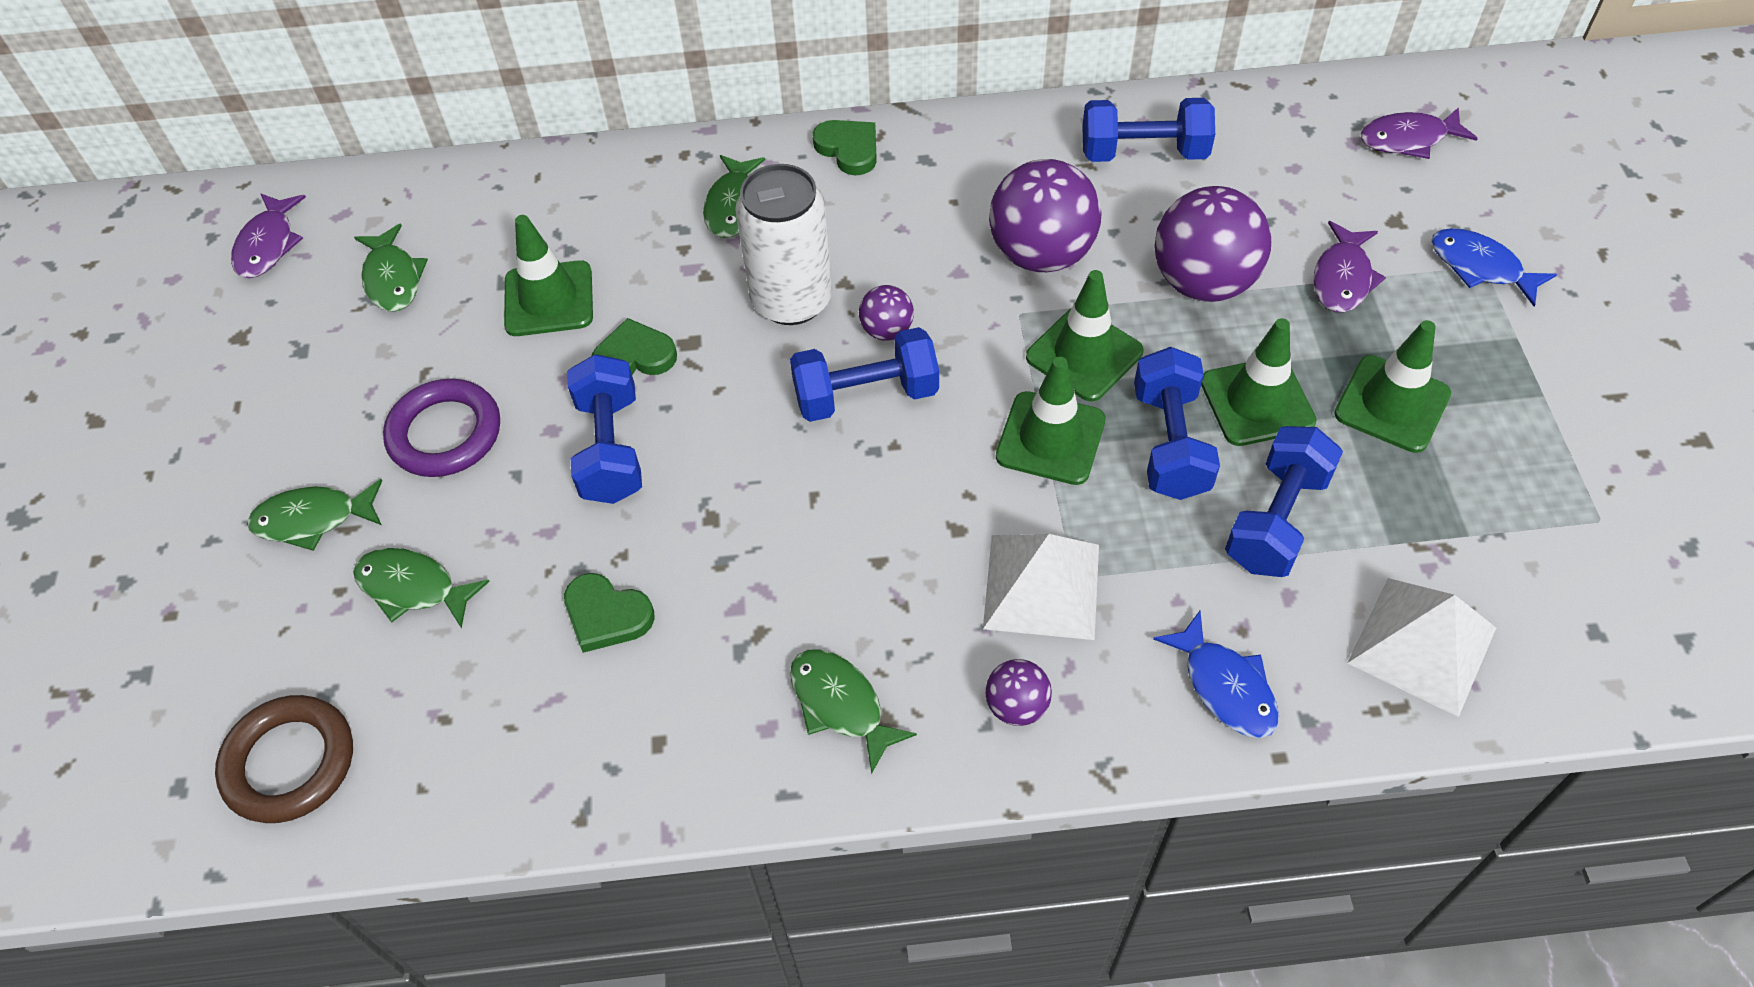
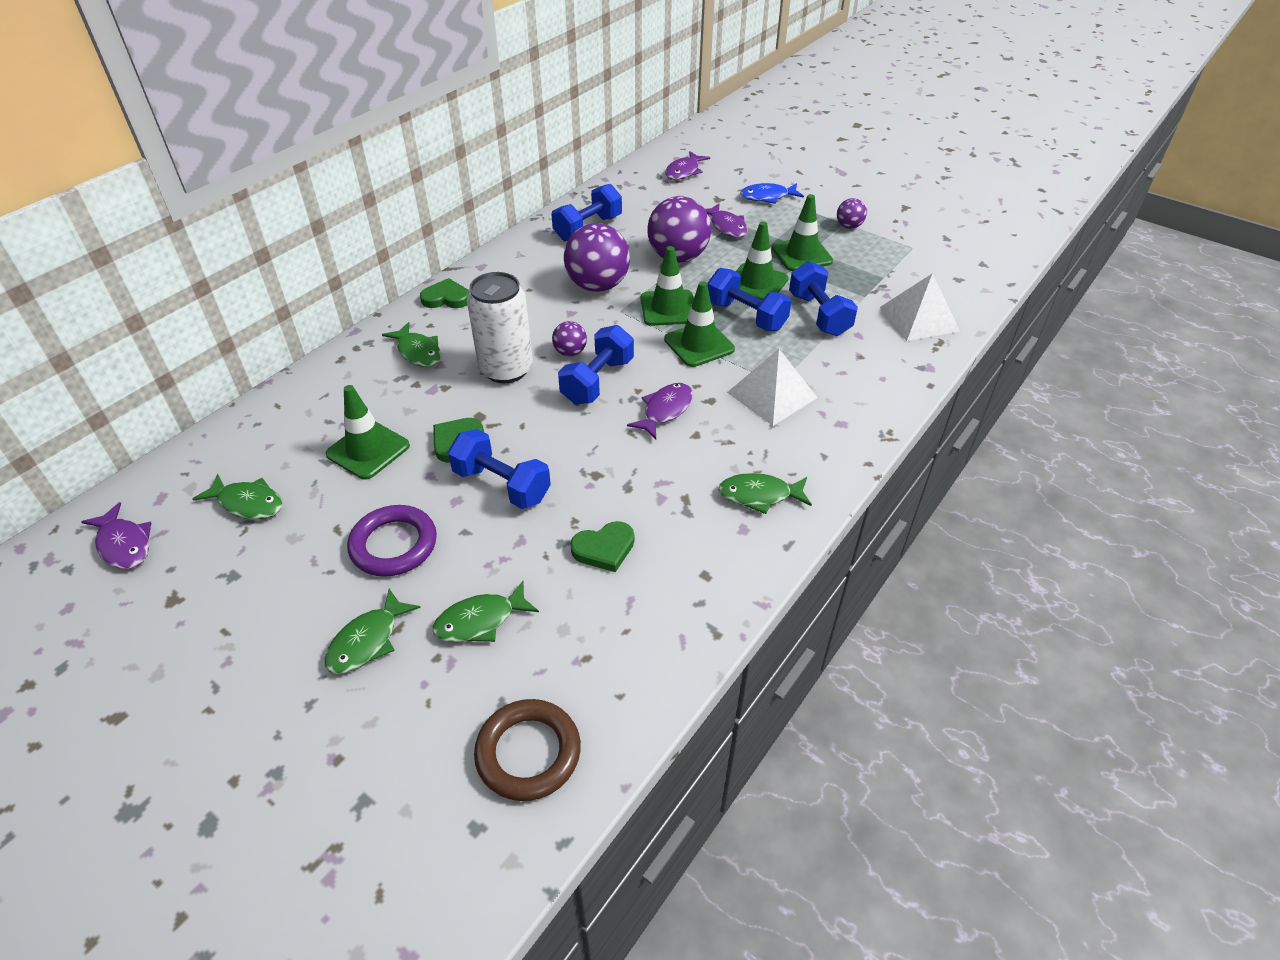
camera: 50 degrees left, 10 degrees down
purple ball [985,659,1052,726] -> purple ball moved to [837,198,867,229]
blue fish [1153,611,1279,738] -> none
none -> purple fish [627,383,693,439]

